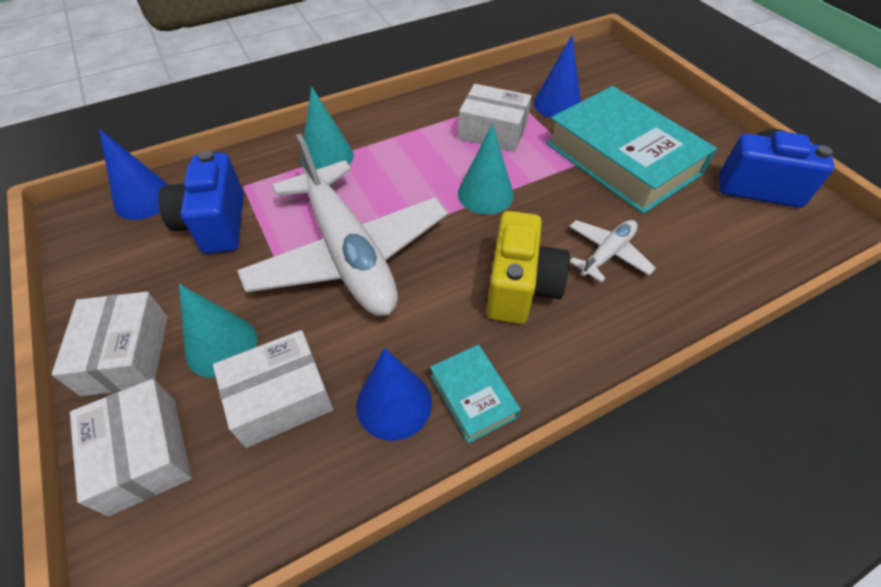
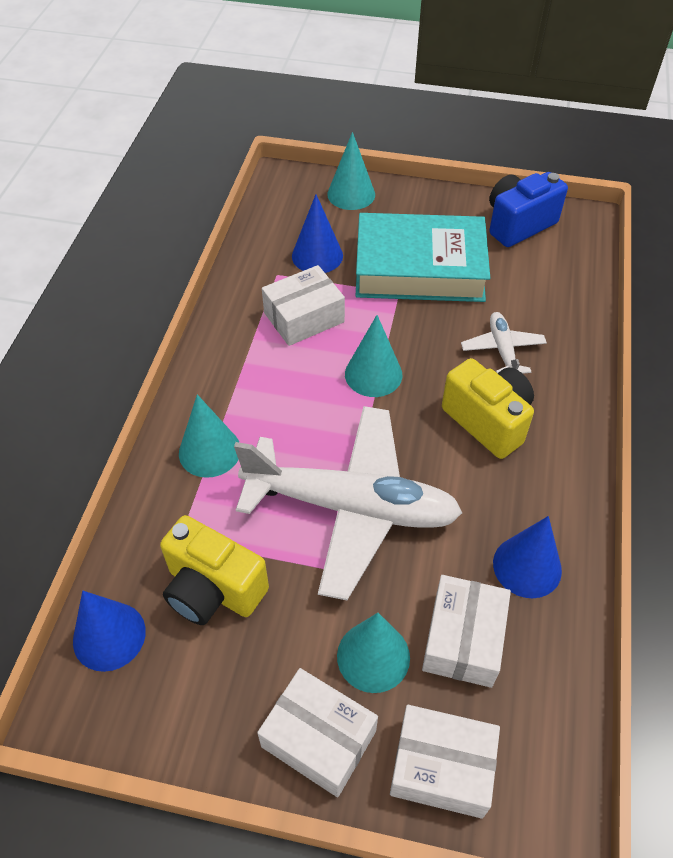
camera: 50 degrees left, 0 degrees up
blue camera [158,150,244,254] -> yellow camera [160,515,269,625]
turquoise book [430,345,521,443] -> none
none -> turquoise cone [327,132,375,210]

